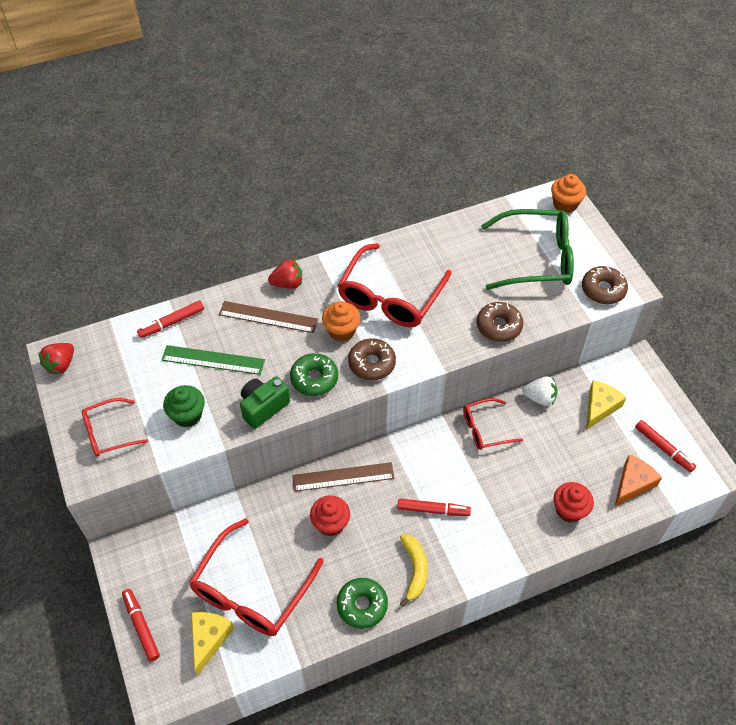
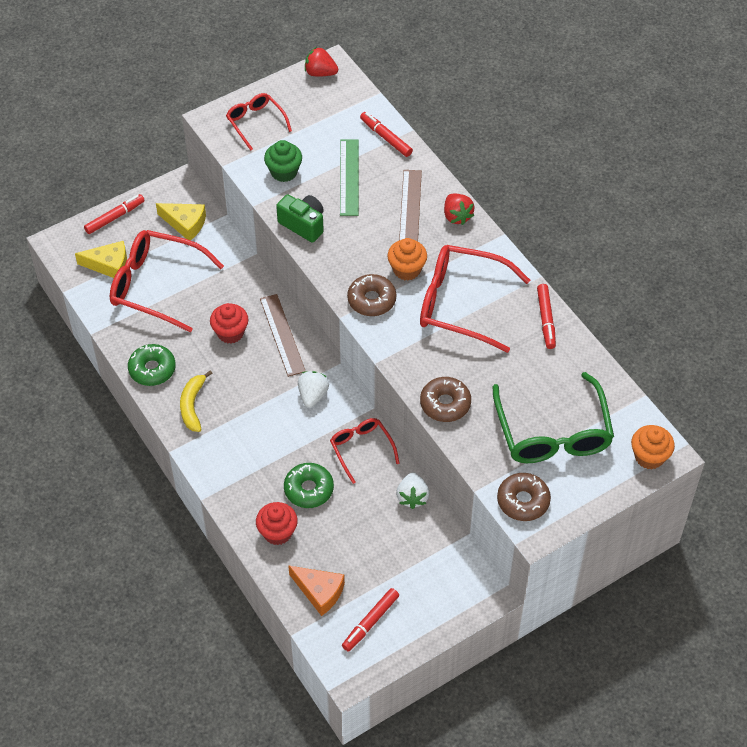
camera: 80 degrees right, 0 degrees up
green donut [290,353,338,396] -> green donut moved to [284,463,334,508]
red marker [397,499,471,516] -> red marker moved to [537,284,556,349]
yellow banana [400,534,427,607] -> yellow banana turned 105 degrees clockwise [180,370,212,432]
yellow cheese [586,380,627,430] -> yellow cheese moved to [156,203,206,241]
none -> white strawberry [298,371,329,408]

